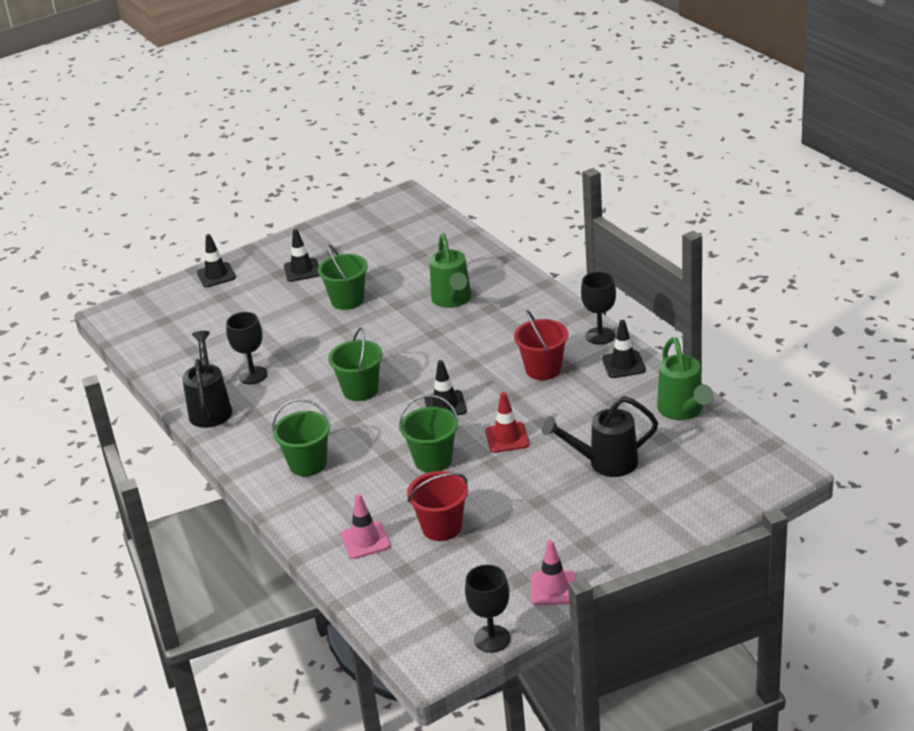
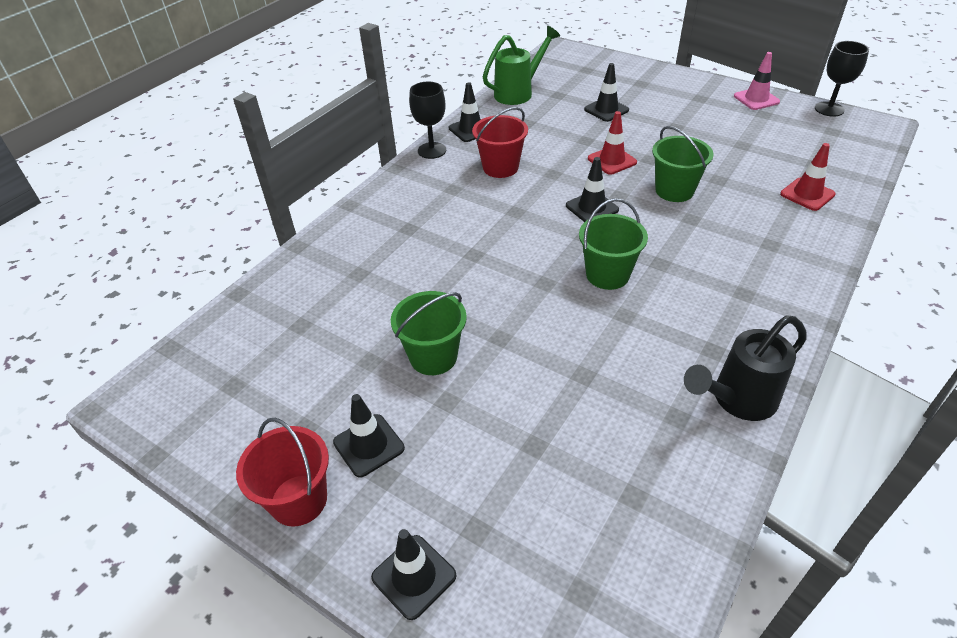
camera: 115 degrees left, 10 degrees up
black goblet [226,312,268,384] -> none
green bucket [272,399,331,476] -> none
pink traffic cone [341,493,390,559] -> red traffic cone [780,143,836,211]
red bucket [407,471,468,541] -> red bucket moved to [236,418,329,527]
green watering can [429,233,471,308] -> none
black watering can [542,396,658,477] -> black traffic cone [584,63,629,122]

